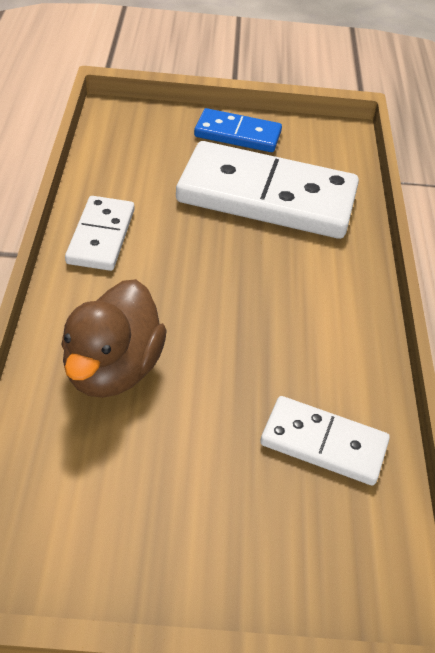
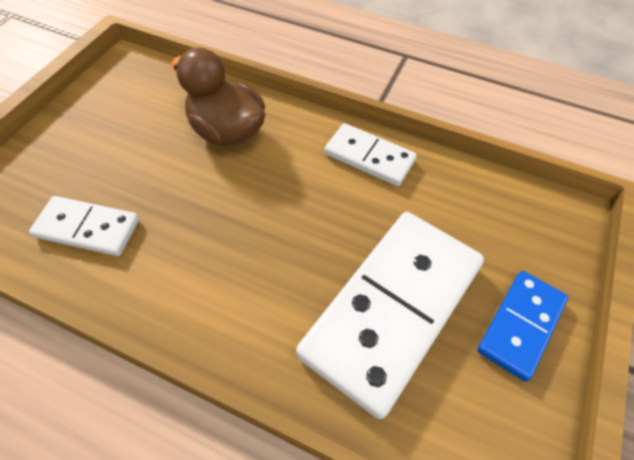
camera: 115 degrees right, 10 degrees up
white domino [260,396,390,486] -> white domino turned 60 degrees clockwise [29,196,139,256]

